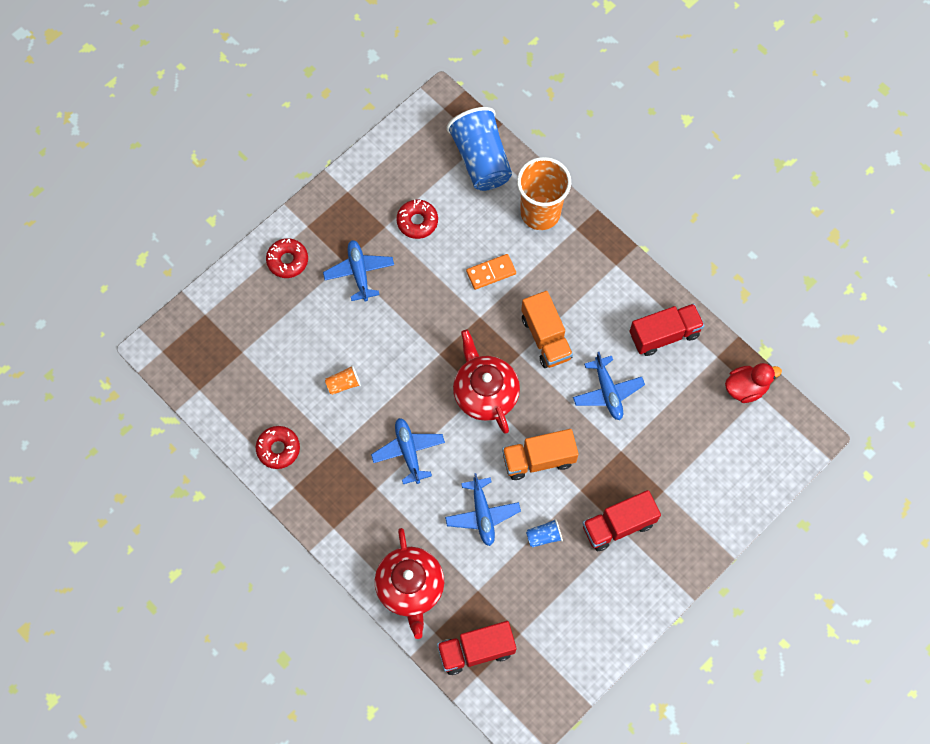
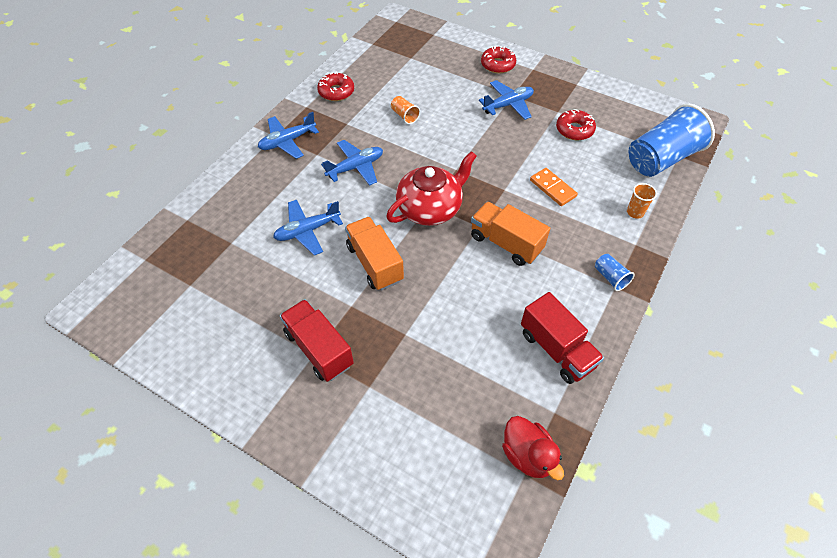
camera: 75 degrees right, 15 degrees down
red teapot [375,528,444,639] -> none
red truck [437,621,516,675] -> none
orange cup [517,157,571,230] -> orange cup [627,183,657,219], size x0.42
orange truck [521,291,573,368] -> orange truck turned 75 degrees clockwise [471,202,550,266]
blue cup [526,519,563,547] -> blue cup moved to [595,254,635,291]
blue plane [573,352,645,420] -> blue plane moved to [258,112,319,159]

